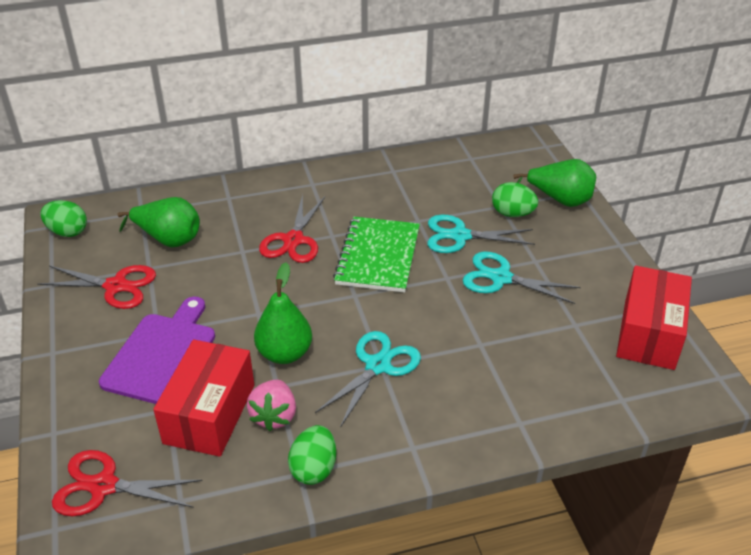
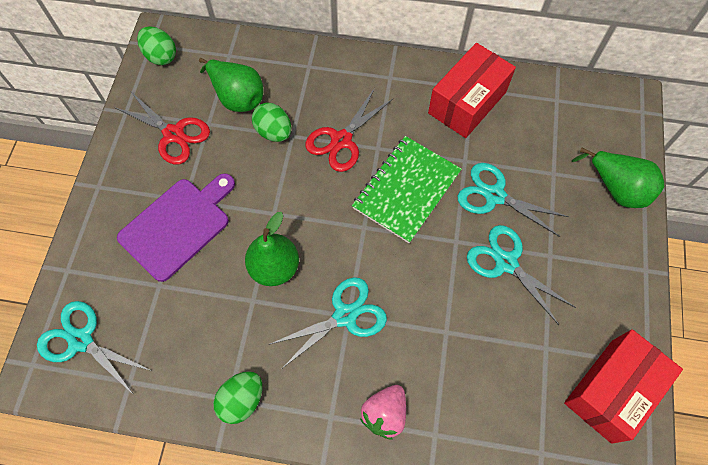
camera: 25 degrees right, 25 degrees up
red scissors [52,450,203,516] -> turquoise scissors [37,301,152,395]
red box [153,340,254,457] -> red box moved to [428,43,516,138]
pink strawberry [247,380,296,431] -> pink strawberry moved to [360,385,406,440]
green egg [492,182,538,217] -> green egg moved to [252,103,291,142]

